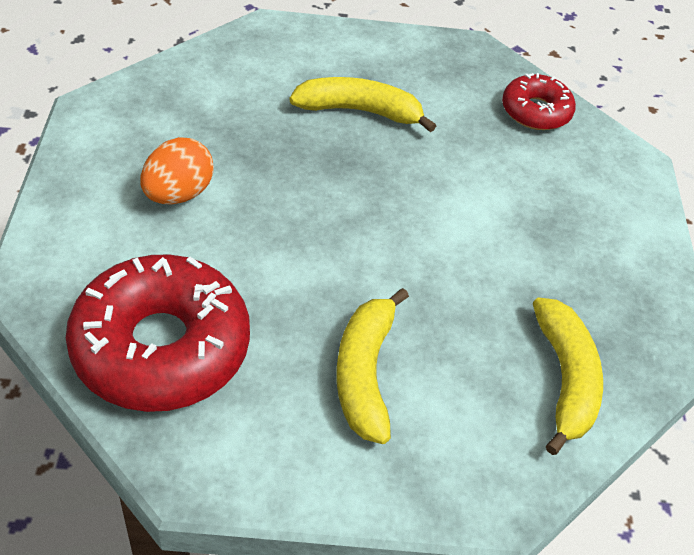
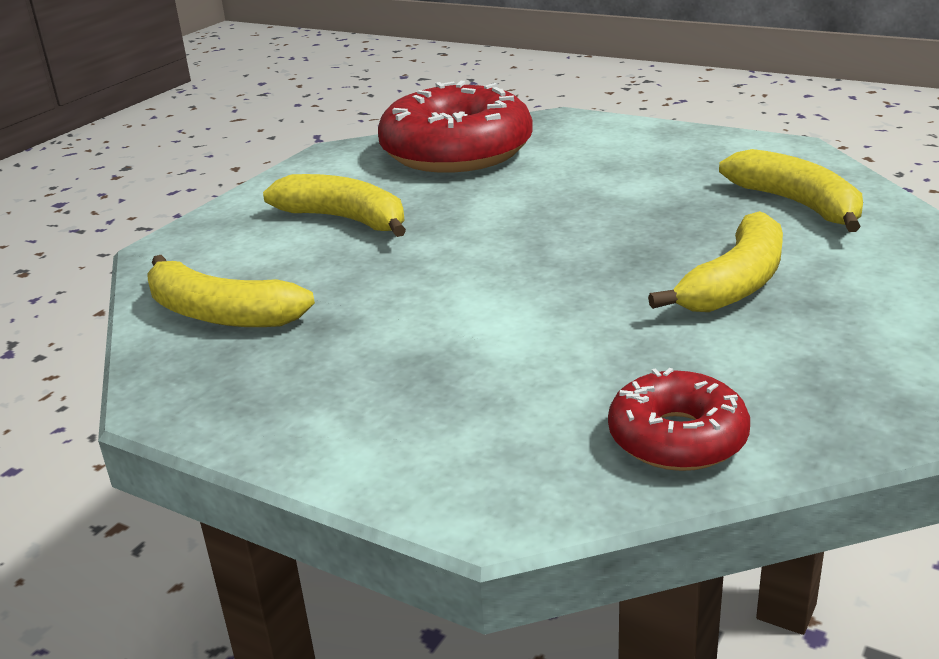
camera: 125 degrees right, 20 degrees down
orange egg [140,137,214,205] -> none
none -> yellow banana [719,149,863,232]

